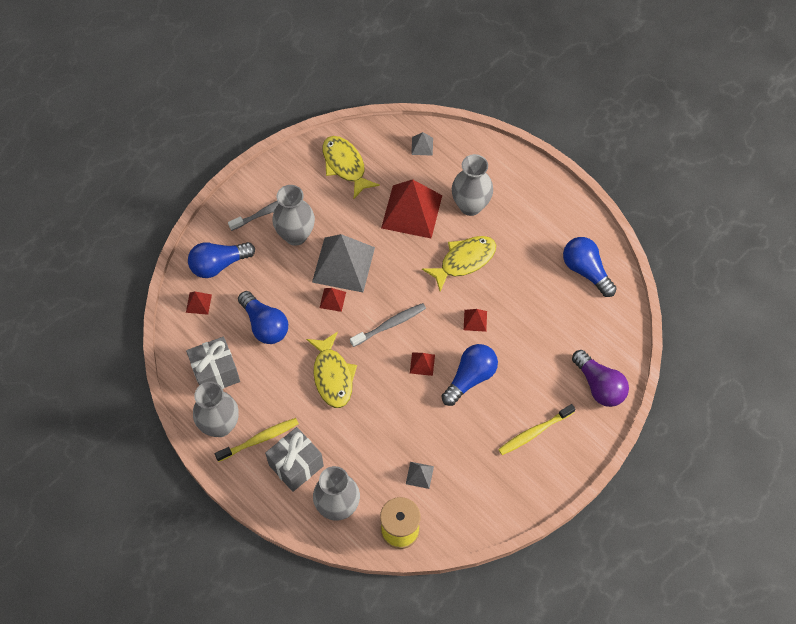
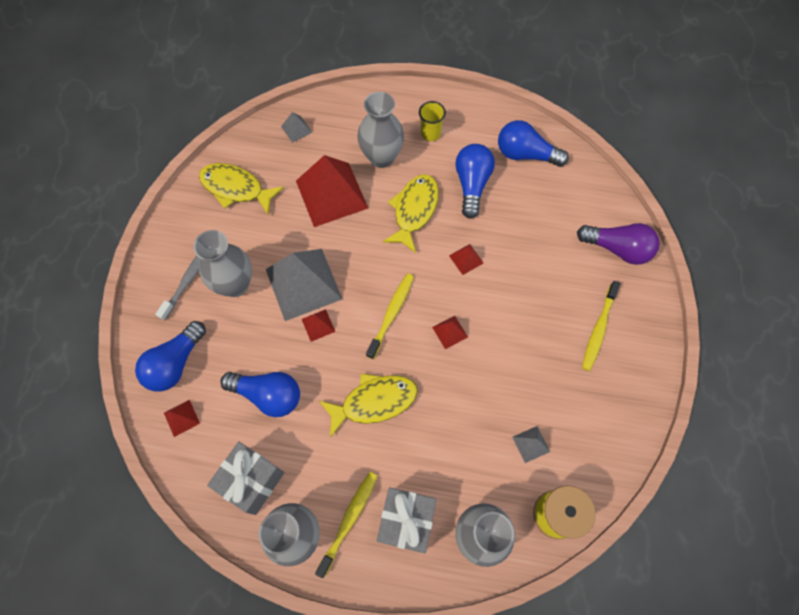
camera: 35 degrees left, 5 degrees up
yellow fish [306,332,357,408] -> yellow fish turned 60 degrees counterclockwise [319,373,418,438]
grey toothbrush [350,303,426,347] -> yellow toothbrush [366,273,414,359]
blue light bulb [441,344,498,406] -> blue light bulb moved to [455,144,495,219]
none -> yellow cup [419,101,446,141]

